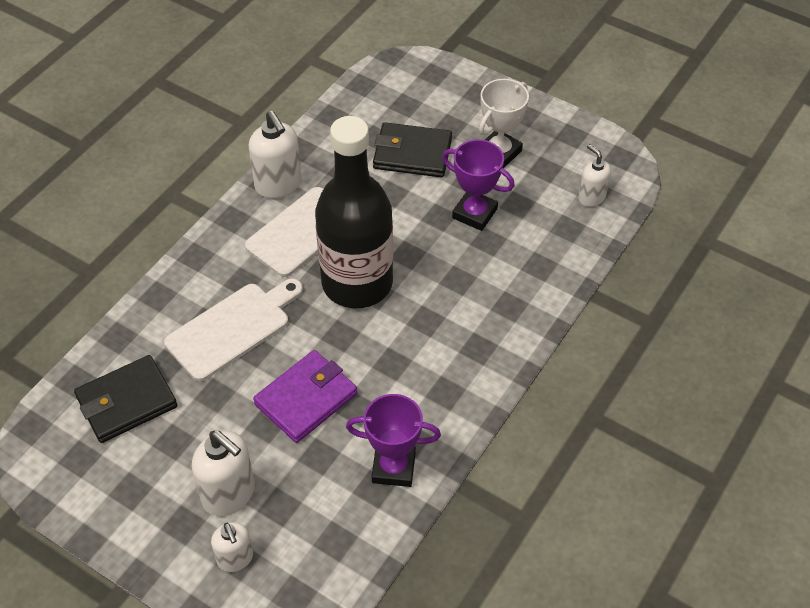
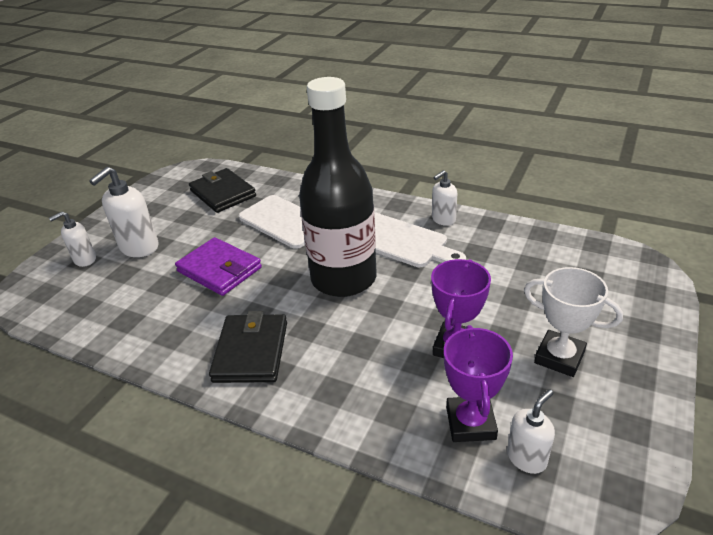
camera: 85 degrees right, 15 degrees down
white soap dispenser [249,111,302,198] -> white soap dispenser [432,170,457,226], size x0.62
purple trophy [346,394,441,487] -> purple trophy moved to [444,325,513,442]
black wallet [373,122,452,178] -> black wallet moved to [209,311,287,383]

